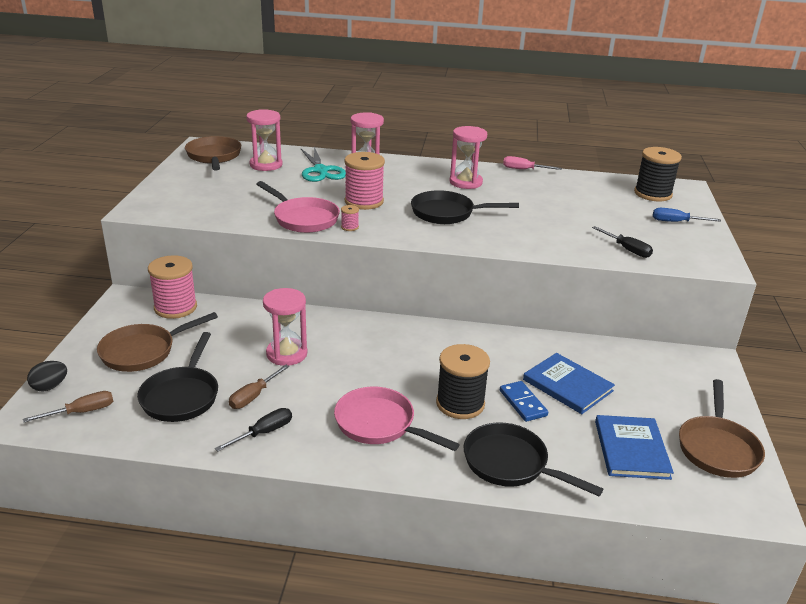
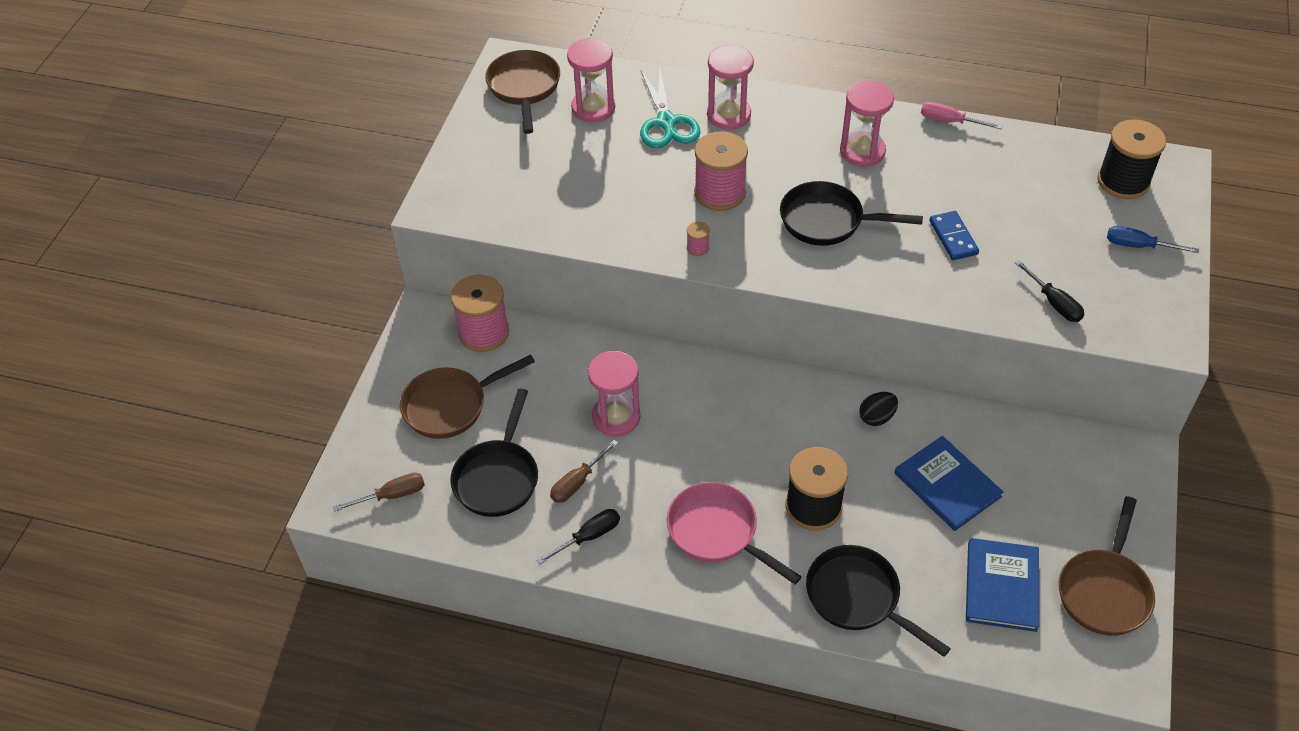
camera: 10 degrees right, 20 degrees up
black egg [27,361,67,391] -> black egg moved to [859,392,898,426]
pink pan [256,181,340,233] -> none
blue domino [500,381,548,422] -> blue domino moved to [930,211,979,260]

